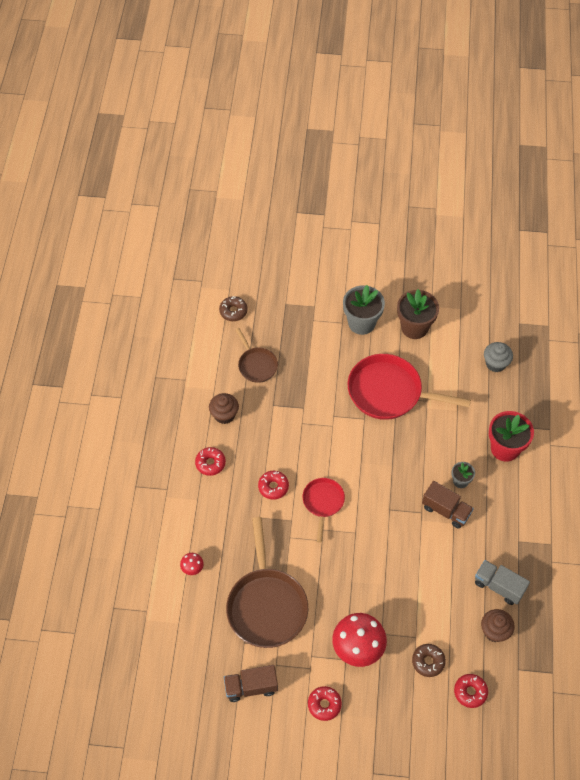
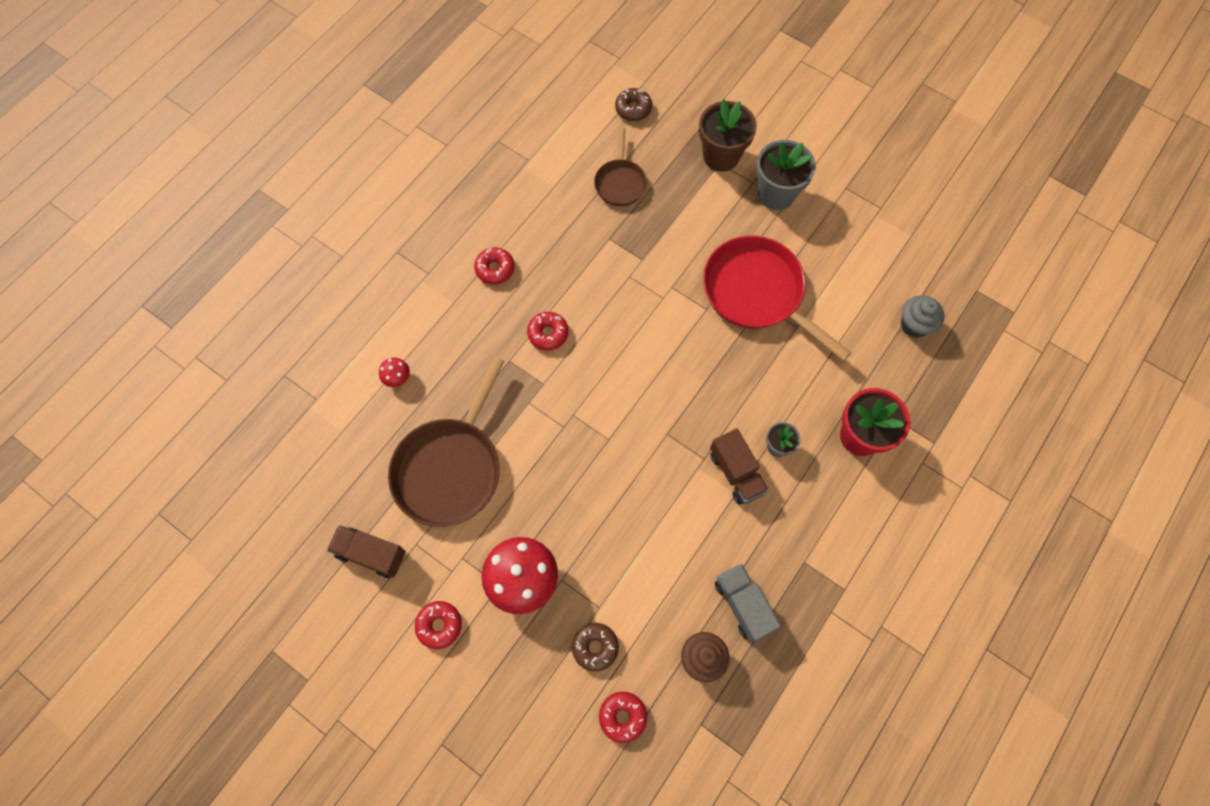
camera: 30 degrees right, 10 degrees up
brown cupcake [209,393,239,424] -> none
red pan [303,478,345,542] -> none
brown flower pot [397,289,439,339] -> brown flower pot moved to [699,99,757,172]

